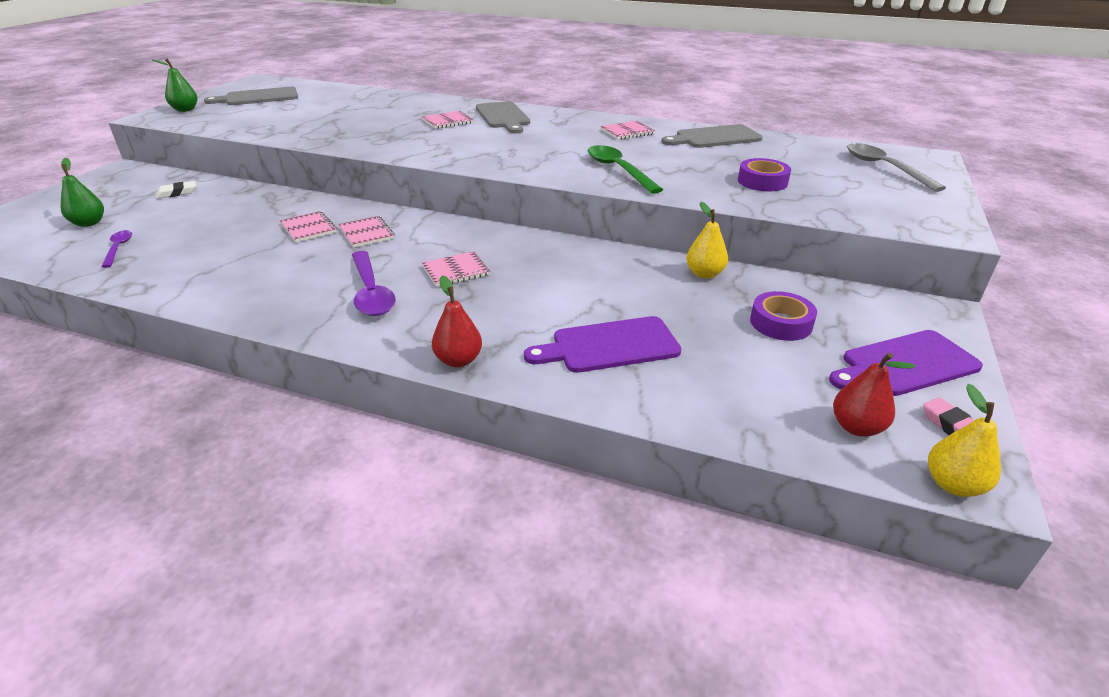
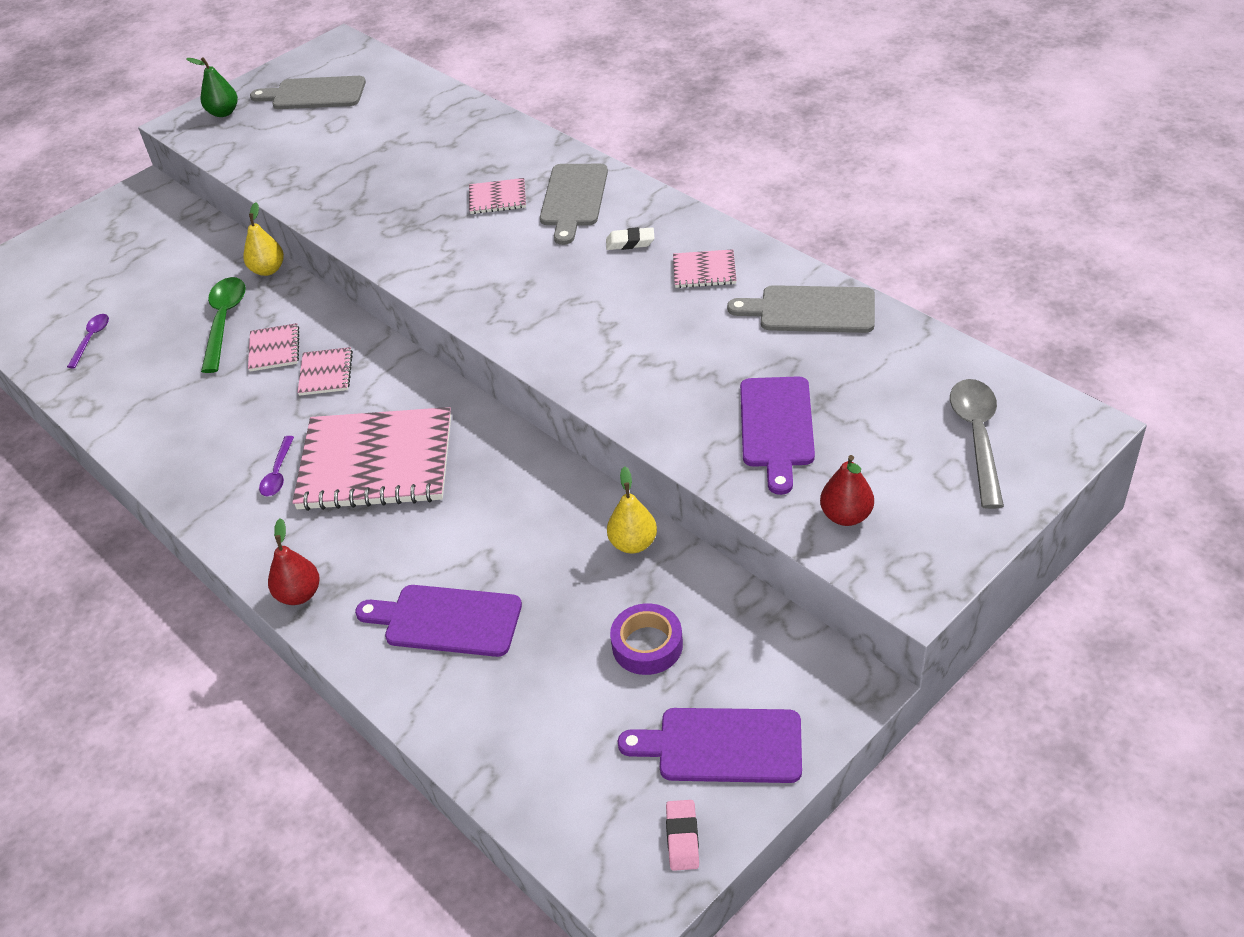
camera: 30 degrees right, 10 degrees up
green pear [60,158,104,227] -> none
white eraser [156,181,196,199] -> white eraser moved to [606,227,654,250]
purple spoon [352,251,396,316] -> purple spoon [259,436,294,497], size x0.56
pink notebook [422,252,490,287] -> pink notebook [292,407,451,511], size x2.26
green spoon [588,145,663,194] -> green spoon moved to [201,277,246,373]
purple tape [738,158,791,191] -> purple cutting board [740,376,815,495]
red pear [833,352,915,437] -> red pear moved to [820,455,874,526]
yellow pear [928,384,1001,497] -> yellow pear moved to [243,202,284,276]

